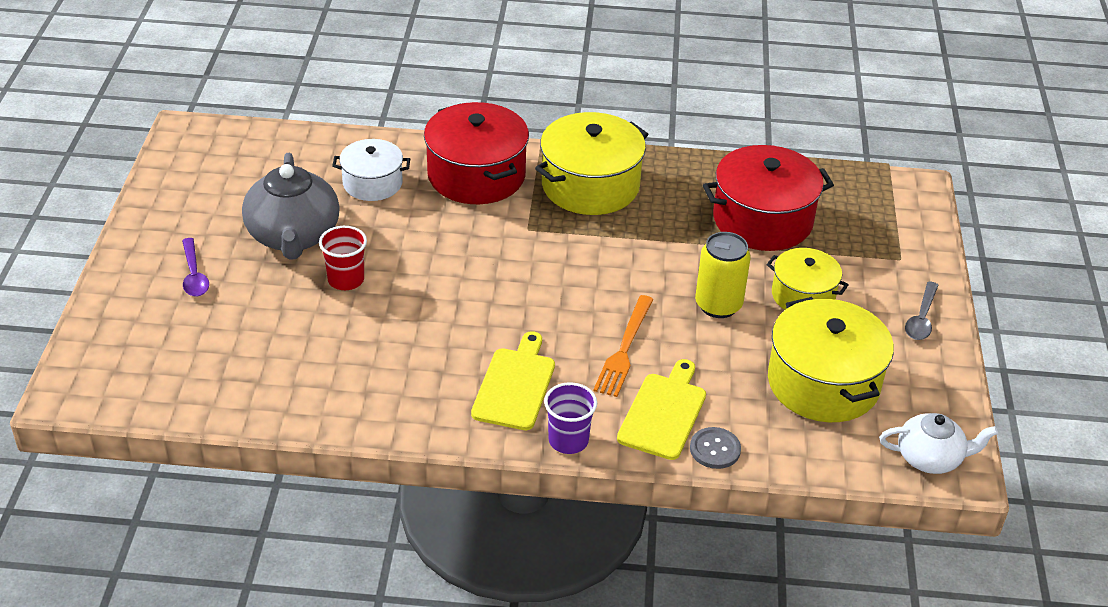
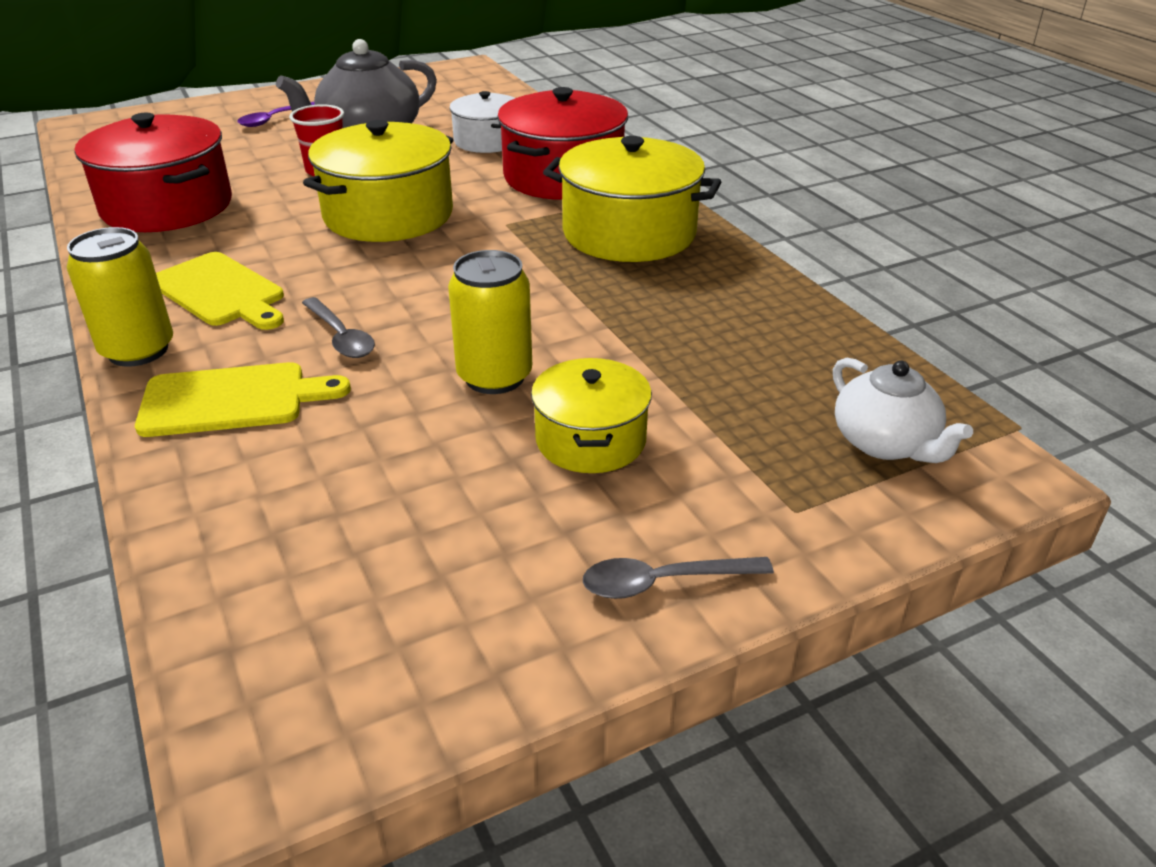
camera: 60 degrees right, 5 degrees down
yellow cutting board [471,331,555,430] -> yellow cutting board turned 60 degrees clockwise [156,252,284,330]
purple cup [544,382,597,454] -> yellow can [67,227,173,367]
orange fork [593,295,653,397] -> grey spoon [302,297,375,358]
grey button [690,427,741,469] -> none
red pot [703,145,834,251] -> red pot moved to [74,113,232,232]
yellow pot [768,297,894,422] -> yellow pot moved to [303,120,453,242]
white teapot [879,413,998,474] -> white teapot moved to [833,358,973,463]

